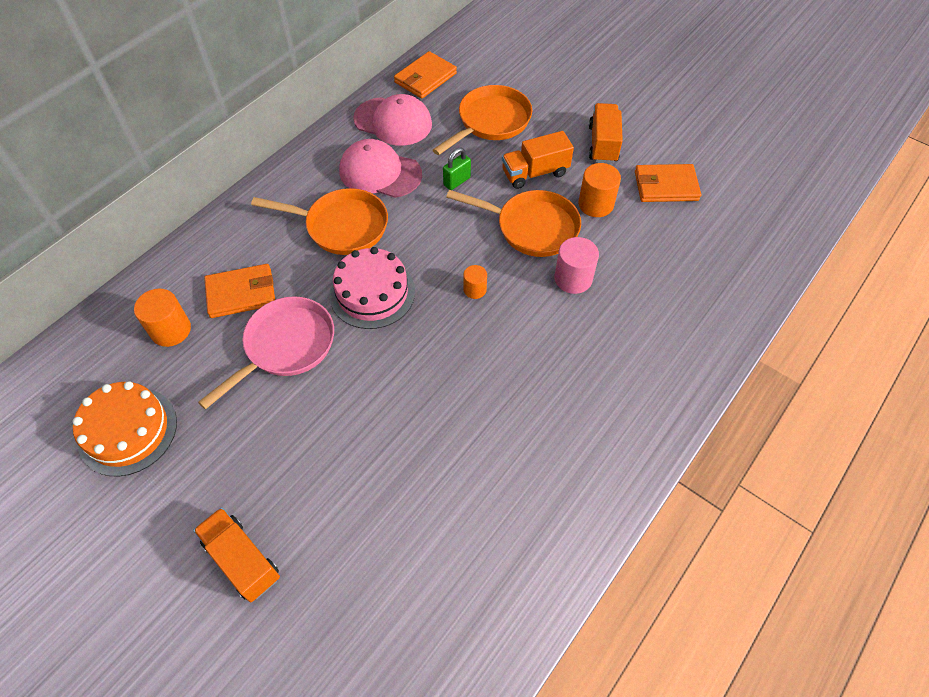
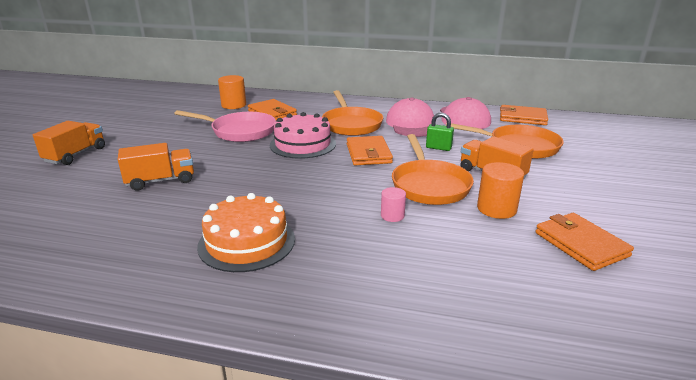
camera: 65 degrees right, 30 degrees down
orange cake [73,381,177,476] -> orange cake moved to [197,193,295,272]
orange cylinder [463,265,487,299] -> none
pink cylinder [555,237,599,294] -> pink cylinder [381,187,406,222], size x0.60
orange truck [589,103,623,163] -> orange truck moved to [118,143,194,191]
none -> orange wallet [347,136,393,165]

